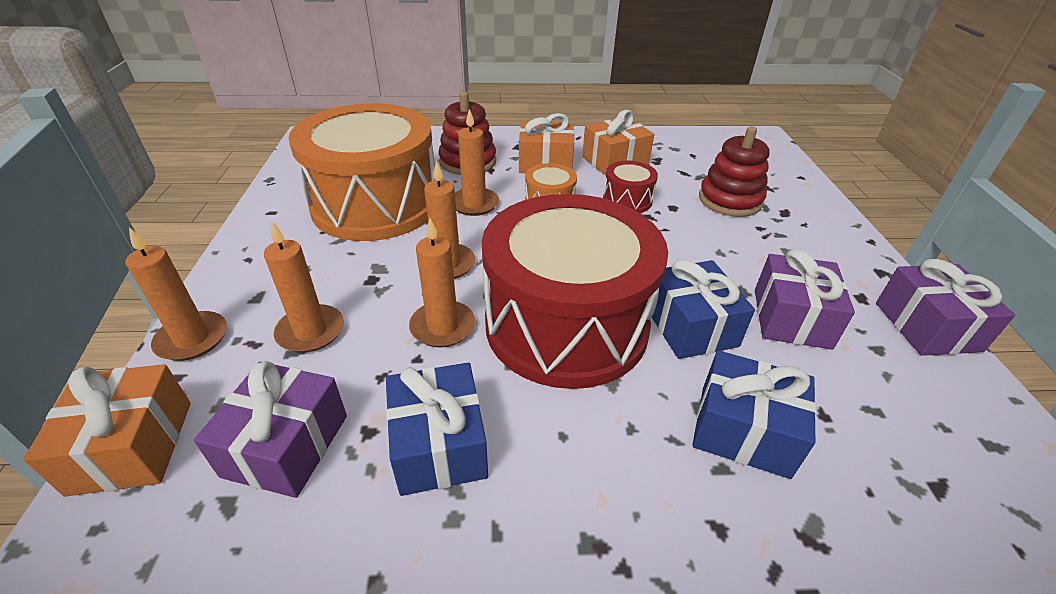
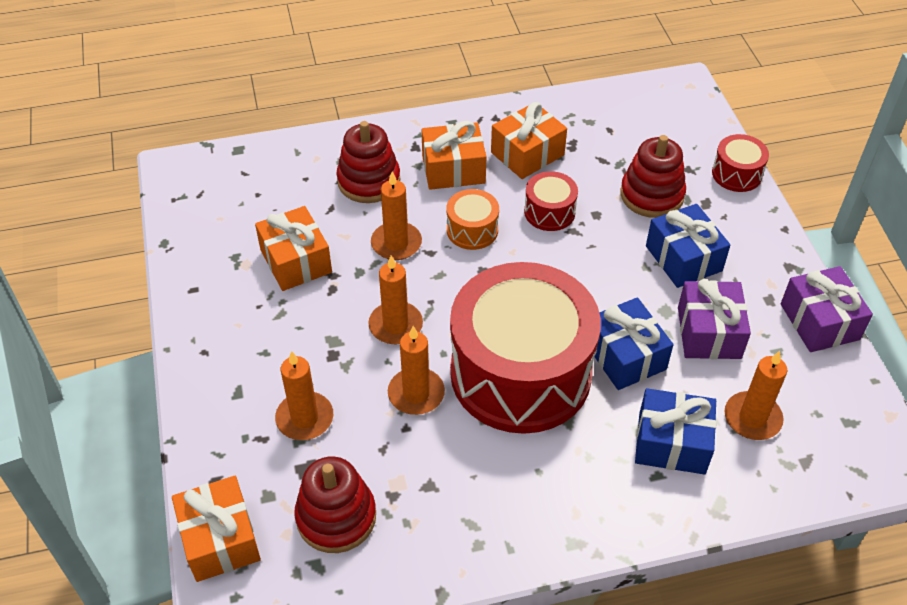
camera: 10 degrees left, 10 degrees up
orange candle [125,227,227,361] -> orange candle moved to [724,351,787,440]
purple gift [194,361,347,498] -> red stacking toy [294,456,376,553]
orange drum [289,103,435,241] -> orange gift [255,206,332,291]
blue gift [386,363,488,496] -> blue gift moved to [646,204,730,288]
none -> red drum [712,134,769,192]

